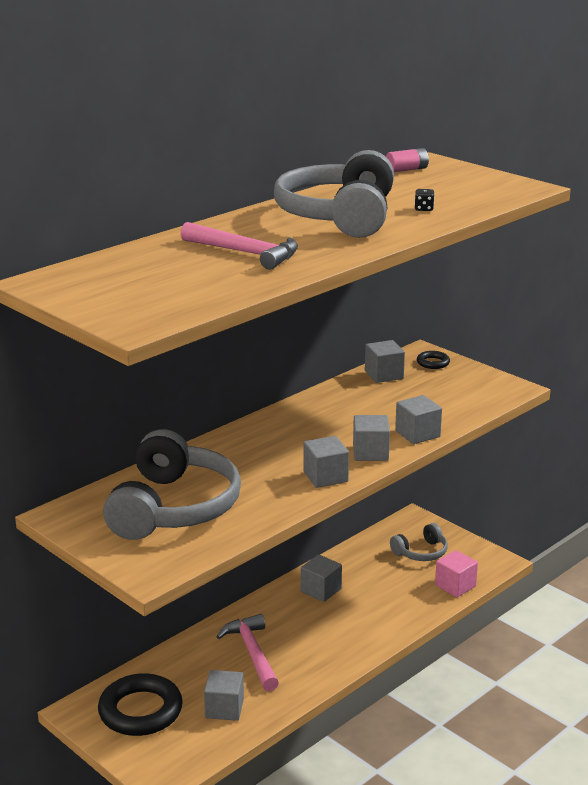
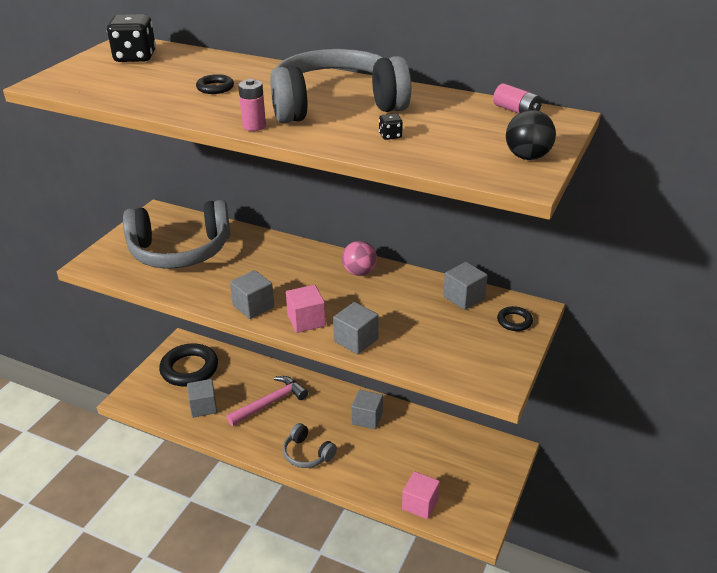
camera: 70 degrees right, 10 degrees up
pink hammer [181,222,298,270] -> black ring [196,74,234,94]
grey cube [353,415,390,461] -> pink cube [286,285,326,333]
grey headphones [390,523,448,561] -> grey headphones moved to [283,423,337,468]
none -> black dice [107,14,156,62]
none -> pink battery [238,79,266,131]
none -> pink ball [342,241,377,276]
none -> black ball [506,110,556,160]

